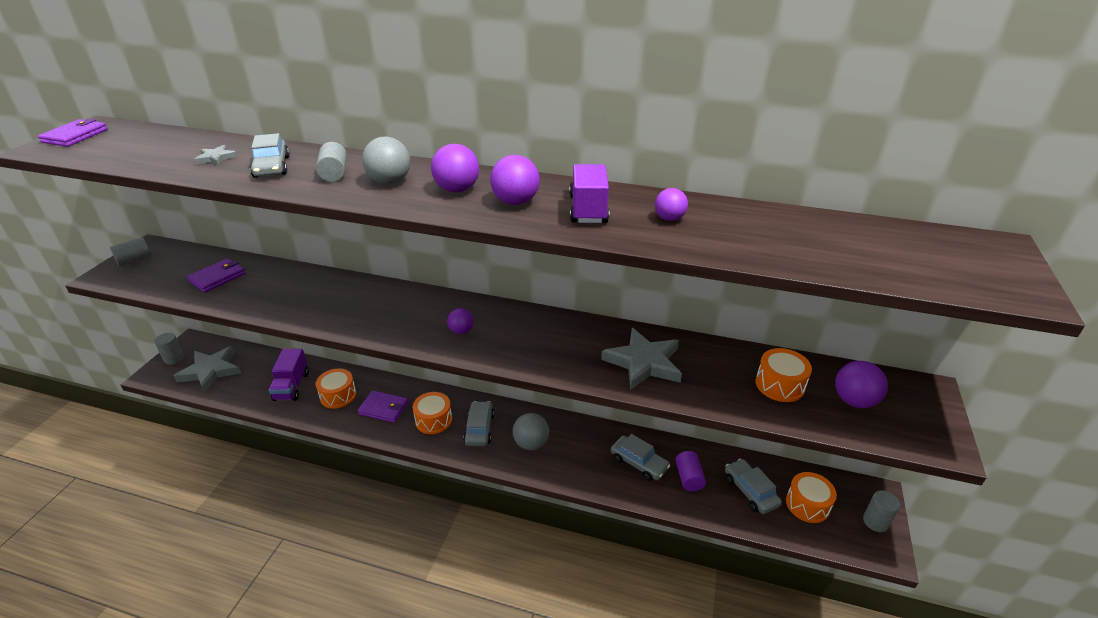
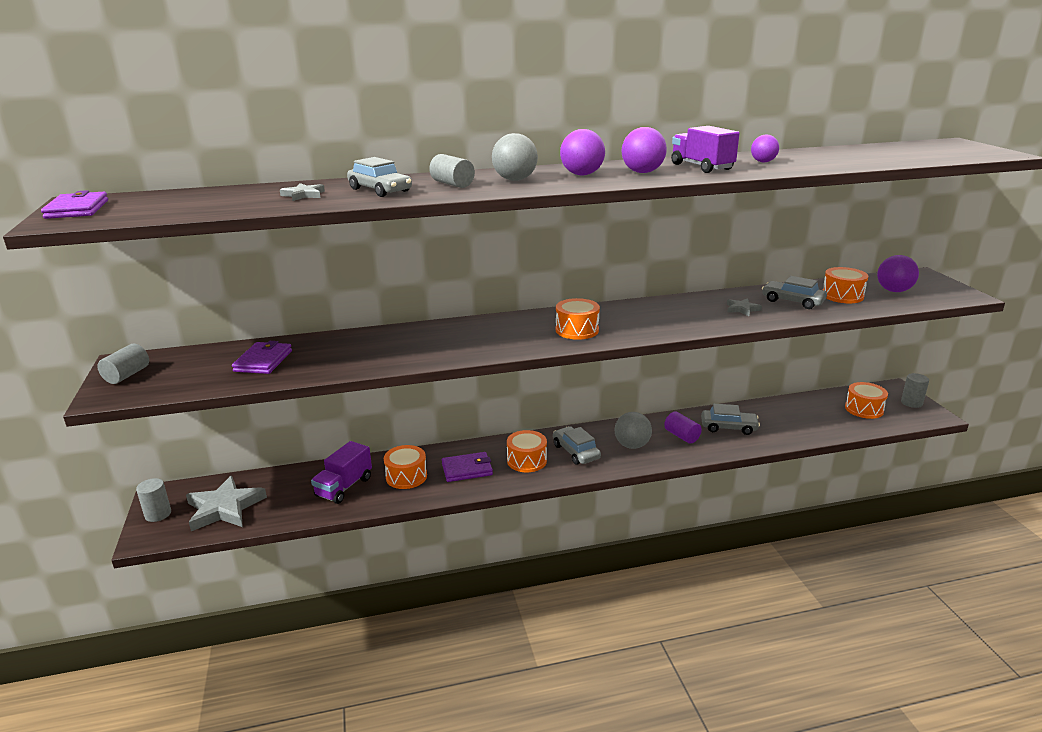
camera: 30 degrees left, 10 degrees down
purple truck [269,349,309,401] -> purple truck turned 60 degrees clockwise [311,441,372,504]
purple ball [447,308,474,334] -> orange drum [556,298,600,340]
grey star [601,328,682,390] -> grey star [727,298,762,316], size x0.48
purple cylinder [676,451,706,491] -> purple cylinder moved to [664,411,702,444]
grey car [725,459,782,514] -> grey car moved to [762,276,827,309]

